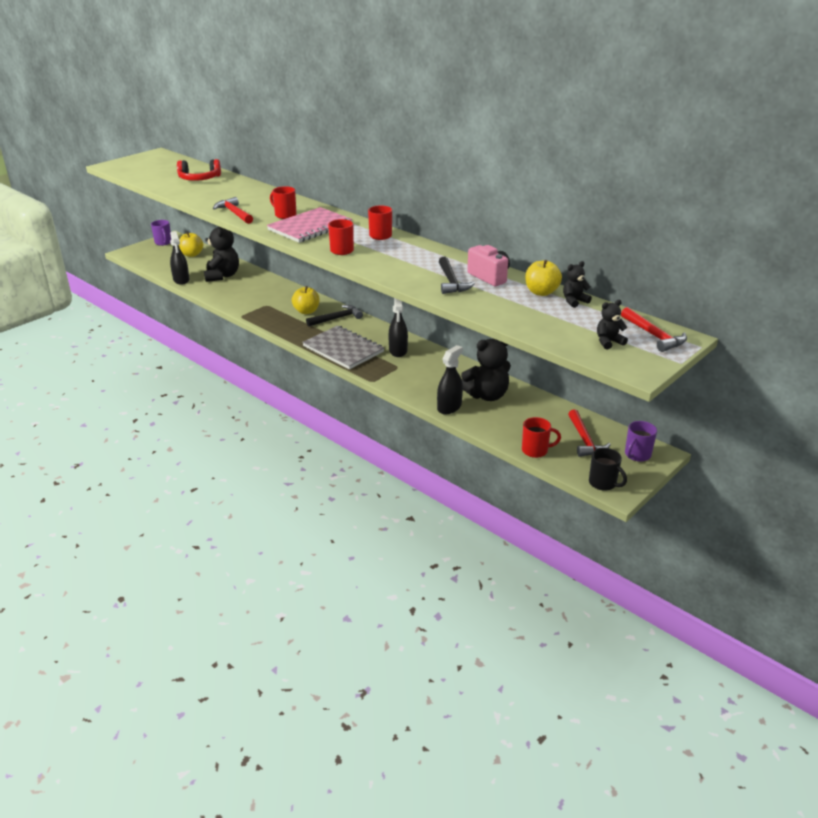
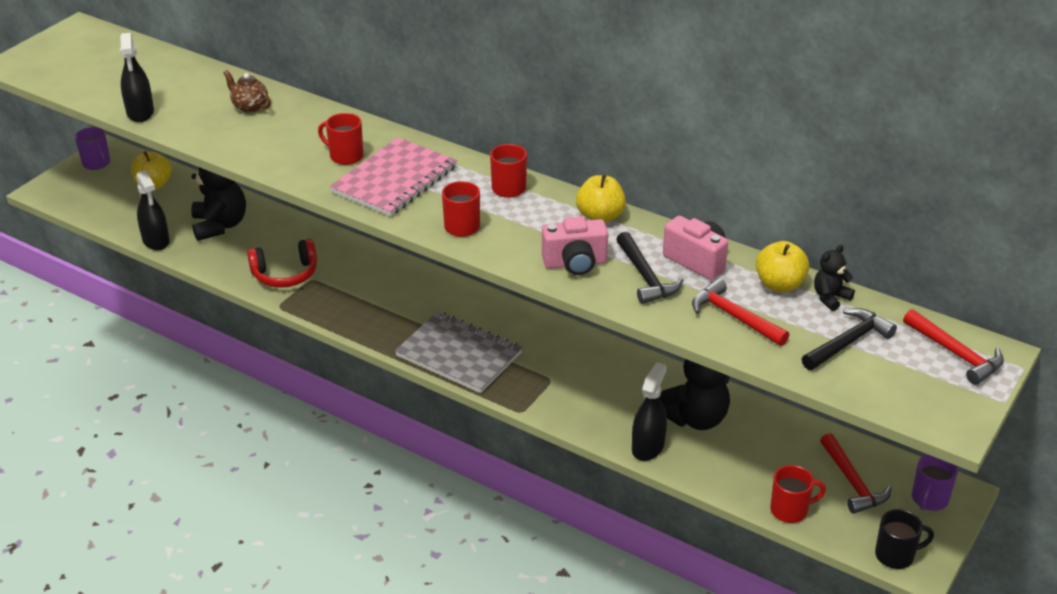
camera: 10 degrees left, 5 degrees up
red headphones [177,159,221,181] -> red headphones moved to [247,239,317,288]
red hammer [213,197,253,224] -> red hammer moved to [692,278,789,346]
yellow apple [292,286,320,314] -> yellow apple moved to [576,174,626,223]
black hammer [306,305,363,327] -> black hammer moved to [802,308,897,370]
black spray bottle [388,298,408,357] -> black spray bottle moved to [120,33,154,122]
black mug [589,448,627,491] -> black mug turned 45 degrees counterclockwise [875,509,934,569]
black teddy bear [597,300,628,349] -> none
none -> brown teapot [223,70,271,113]
none -> pink camera [542,216,608,275]

